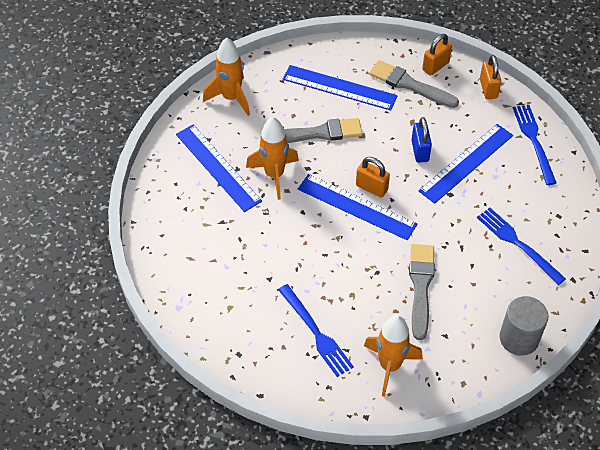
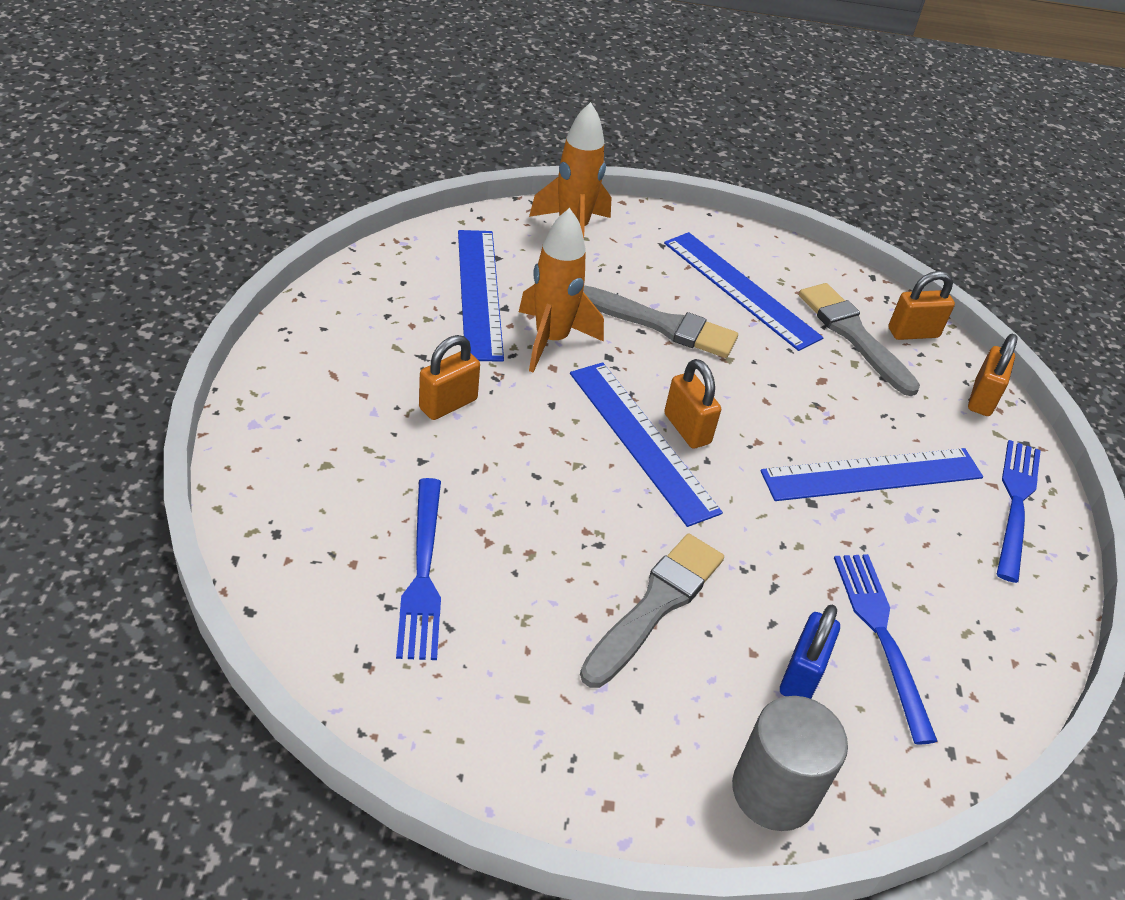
camera: 25 degrees right, 10 degrees down
orange rocket [364,315,423,397] -> none
blue padlock [412,117,432,163] -> blue padlock moved to [780,605,840,699]
none -> orange padlock [419,335,480,420]

